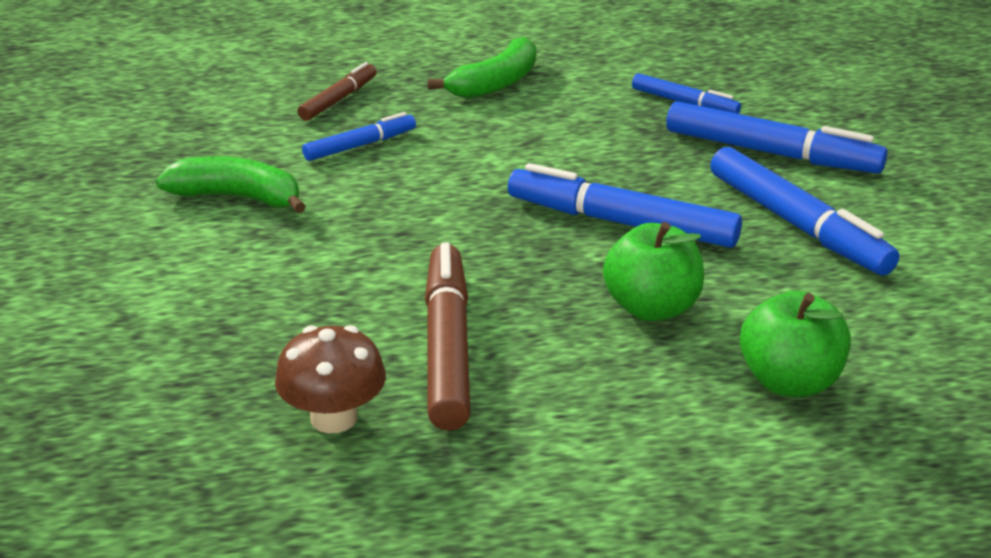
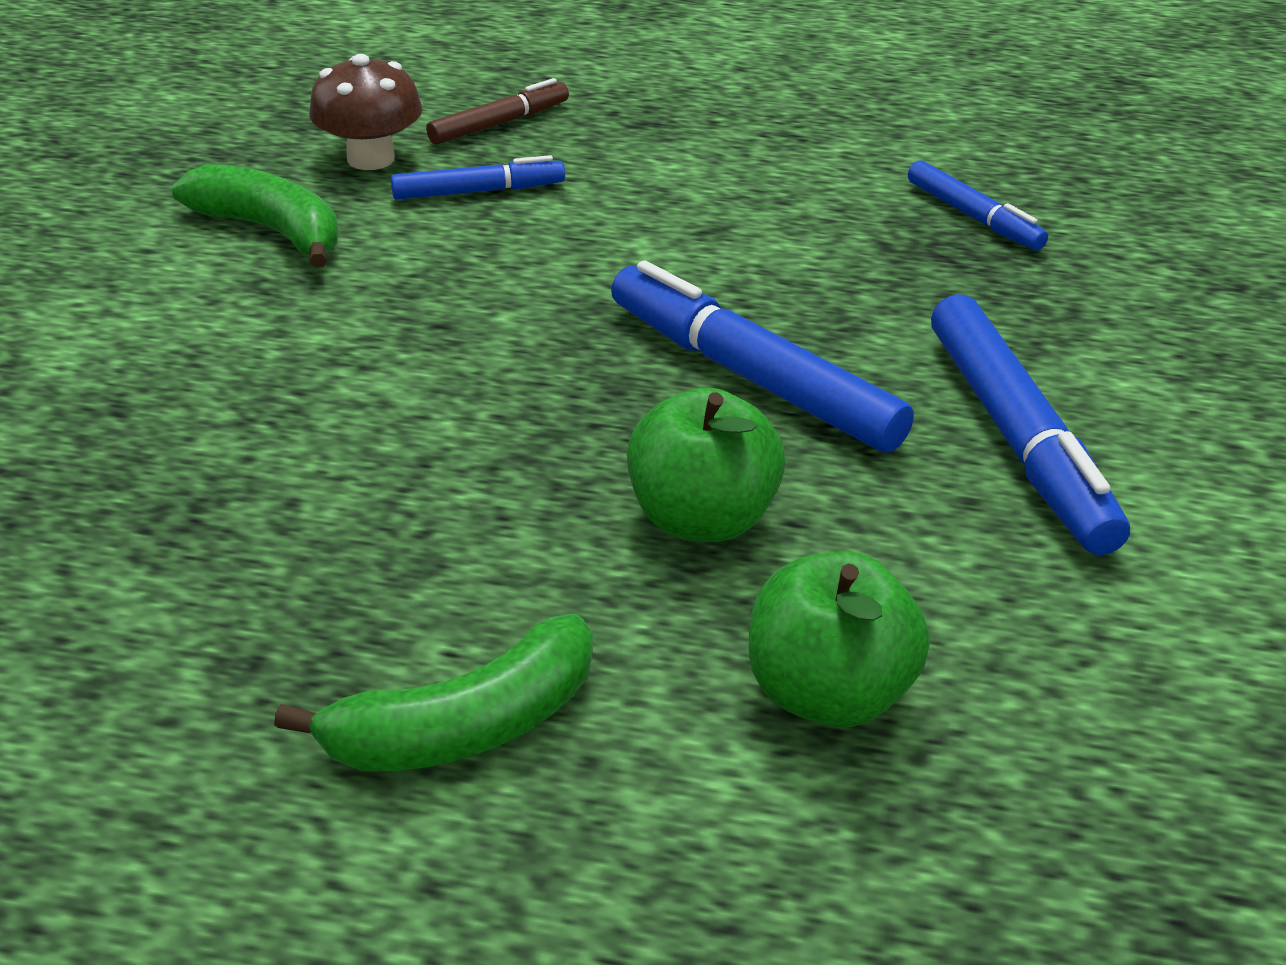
camera: 20 degrees right, 5 degrees up
brown mushroom [275,325,386,433] -> brown mushroom moved to [309,54,422,170]
brown marker [425,242,471,431] -> none
green banana [428,37,536,98] -> green banana moved to [274,614,593,772]
blue marker [666,101,888,174] -> none

